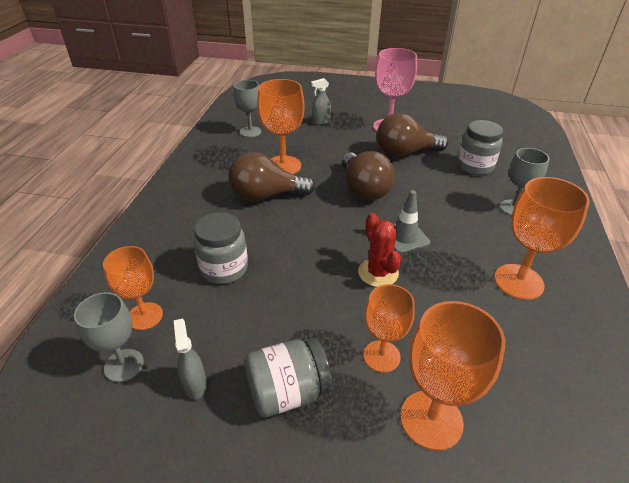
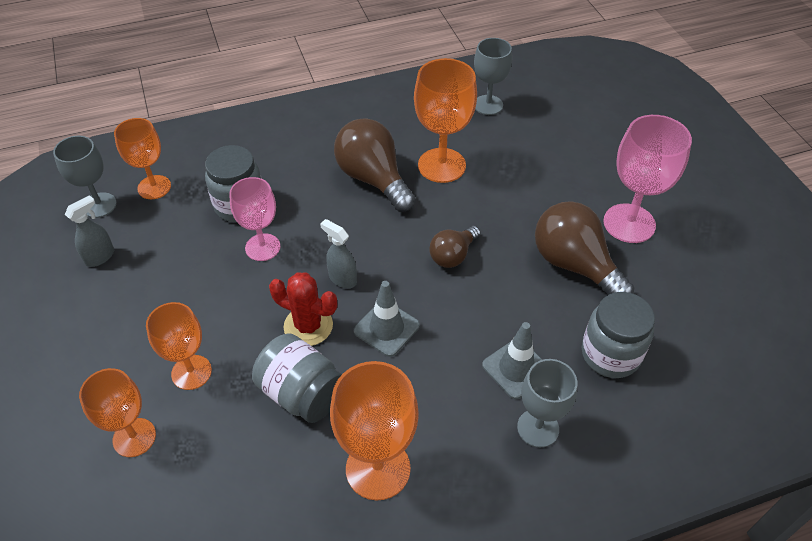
camera: 60 degrees right, 10 degrees up
grey jar [244,338,332,418] -> grey jar moved to [252,333,342,423]
grey spray bottle [311,78,331,125] -> grey spray bottle moved to [320,219,357,288]
brown light bulb [342,151,395,201] -> brown light bulb [429,226,481,268], size x0.58
red cactus [358,213,401,287] -> red cactus turned 75 degrees clockwise [269,272,337,346]
orange goblet [400,301,505,451] -> orange goblet [79,368,156,457], size x0.67
none -> pink goblet [229,177,280,261]
none -> grey traffic cone [482,322,543,399]

